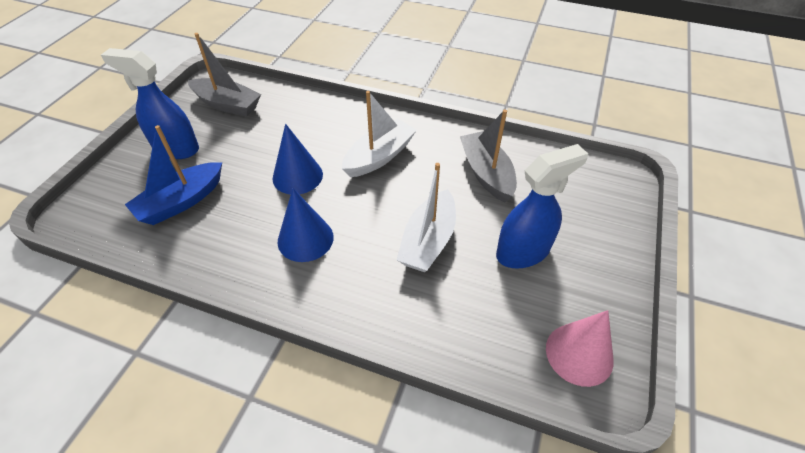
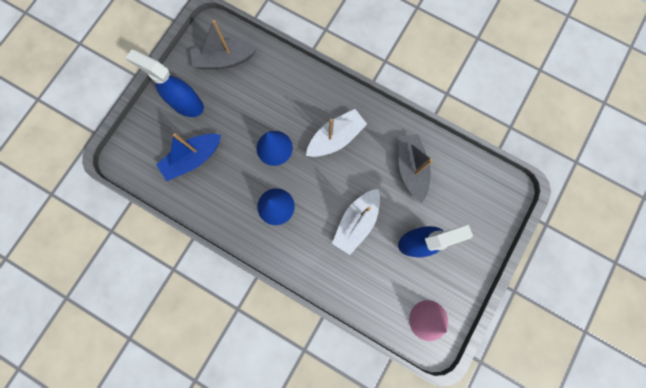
camera: 10 degrees right, 30 degrees up
grey boat [188,33,261,117] -> grey boat turned 135 degrees clockwise [190,20,257,69]

